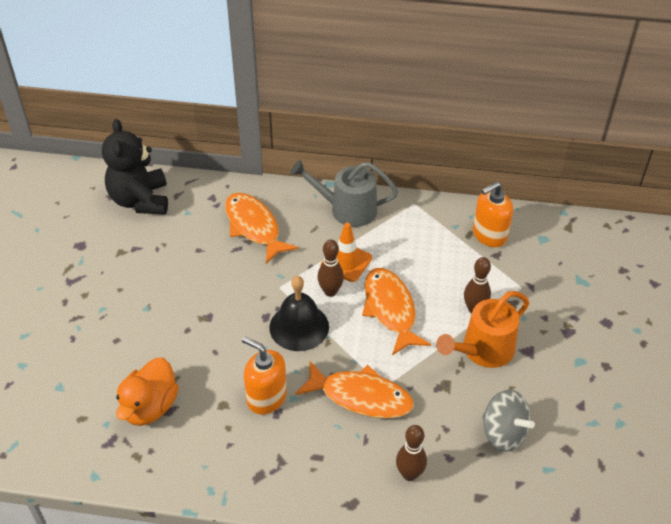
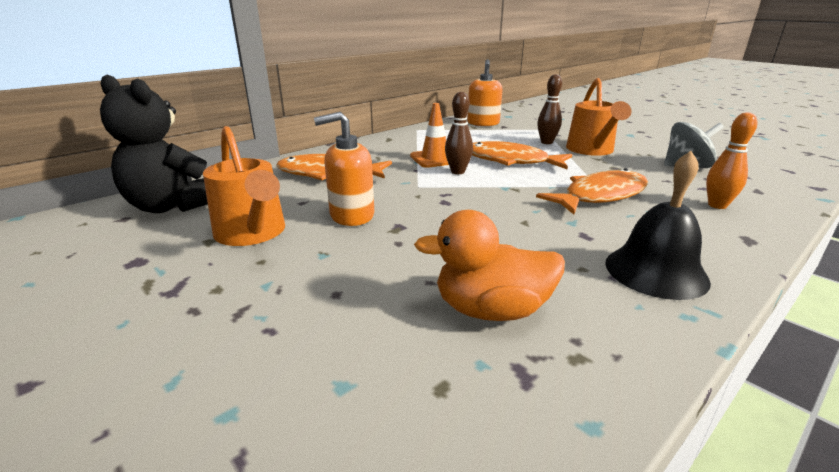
camera: 50 degrees left, 20 degrees down
orange duck [116,358,179,426] -> orange duck turned 120 degrees clockwise [414,210,565,321]
orange soap dispenser [242,336,287,415] -> orange soap dispenser moved to [314,112,374,226]
black bell [269,276,329,351] -> black bell moved to [605,151,711,300]
grey watering can [290,160,398,227] -> none
brown bowling pin [396,425,427,481] -> orange bowling pin [706,112,757,209]
none -> orange watering can [203,126,285,246]

